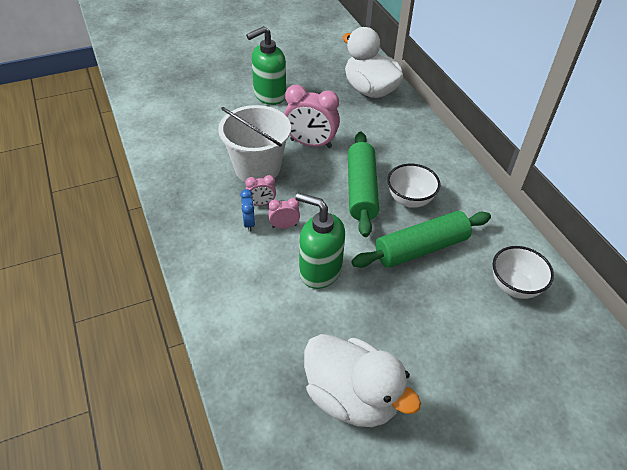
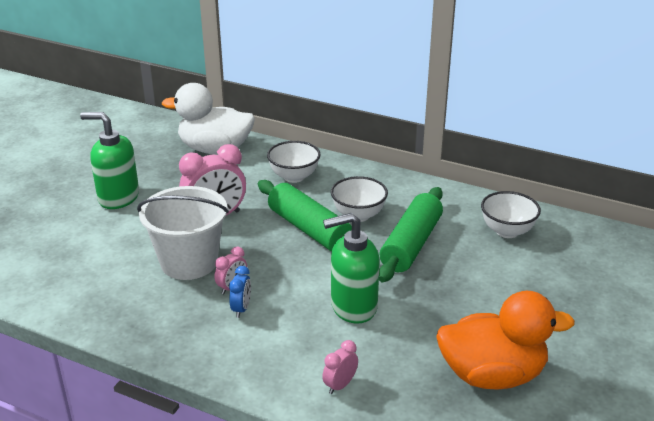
camera: 40 degrees left, 15 degrees down
blue clock [240,189,255,232] -> blue clock turned 60 degrees clockwise [229,266,251,318]
green soap dispenser [246,26,286,105] -> green soap dispenser turned 90 degrees clockwise [80,112,139,209]
pink clock [268,198,300,229] -> pink clock moved to [322,340,358,394]
white duck [304,334,421,427] -> orange duck [436,291,575,390]
none -> white bowl [267,141,321,183]

